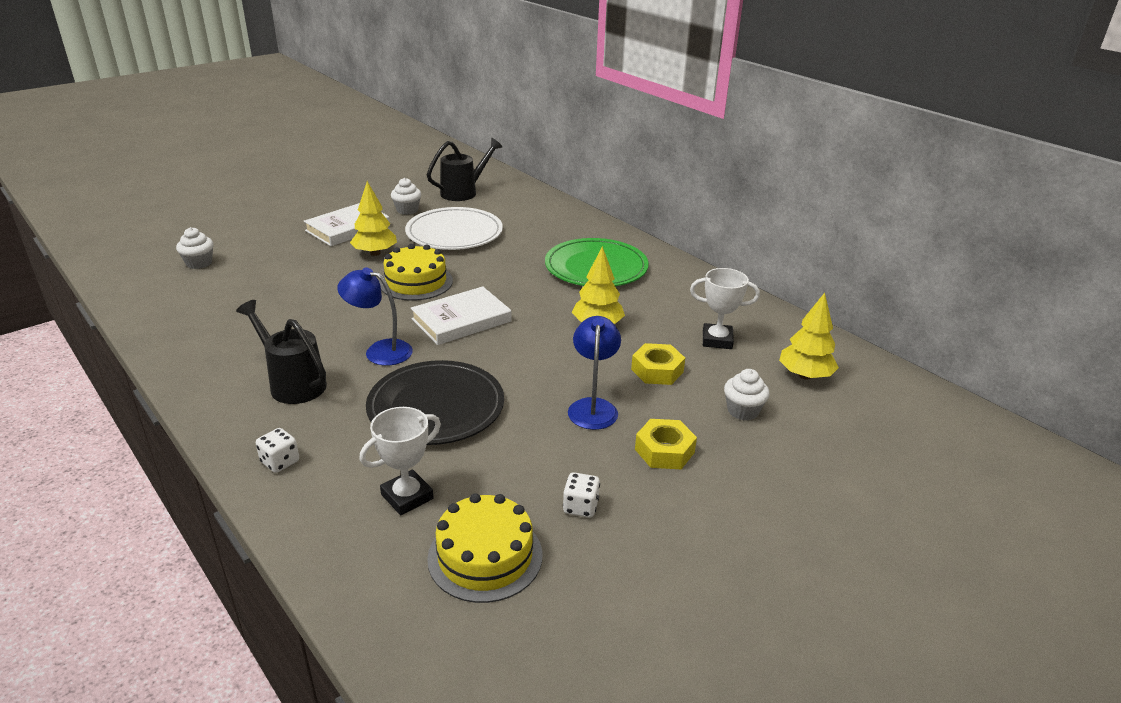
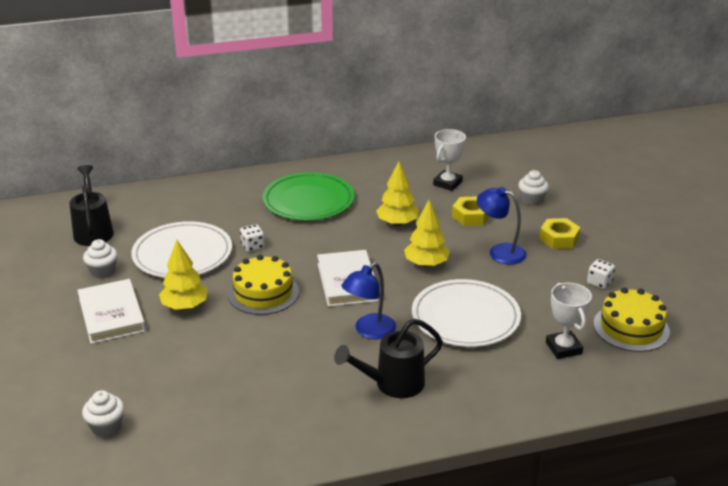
camera: 65 degrees left, 0 degrees up
white dice [256,428,299,473] -> white dice moved to [240,224,265,252]
black plate [366,360,504,445] -> white plate [412,279,521,347]
yellow tree [779,293,839,379] -> yellow tree moved to [404,200,450,267]

